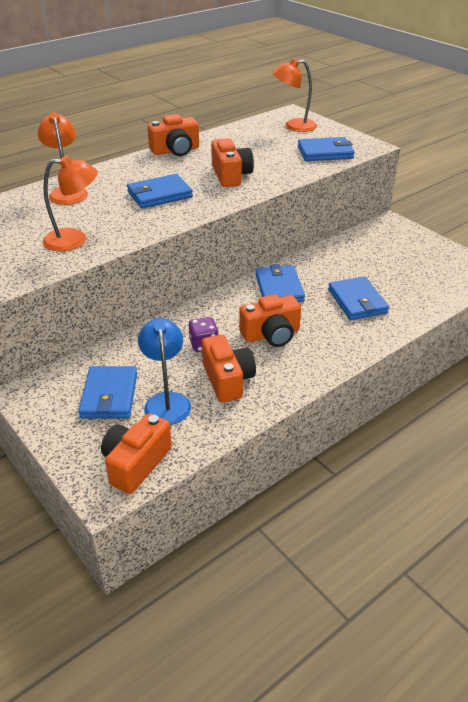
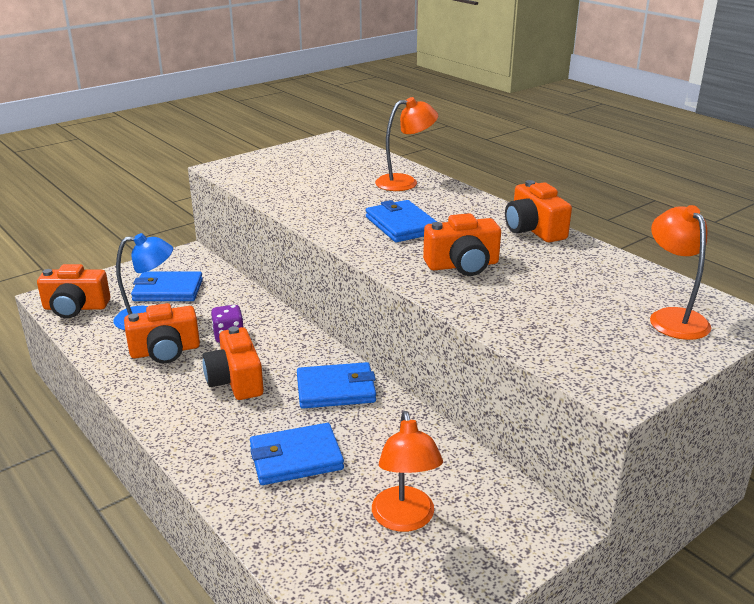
camera: 90 degrees right, 10 degrees down
orange lamp [43,156,98,251] -> orange lamp moved to [372,411,443,532]
orange camera [101,413,172,494] -> orange camera turned 150 degrees clockwise [37,264,110,318]
blue wallet [298,137,355,161] -> none

